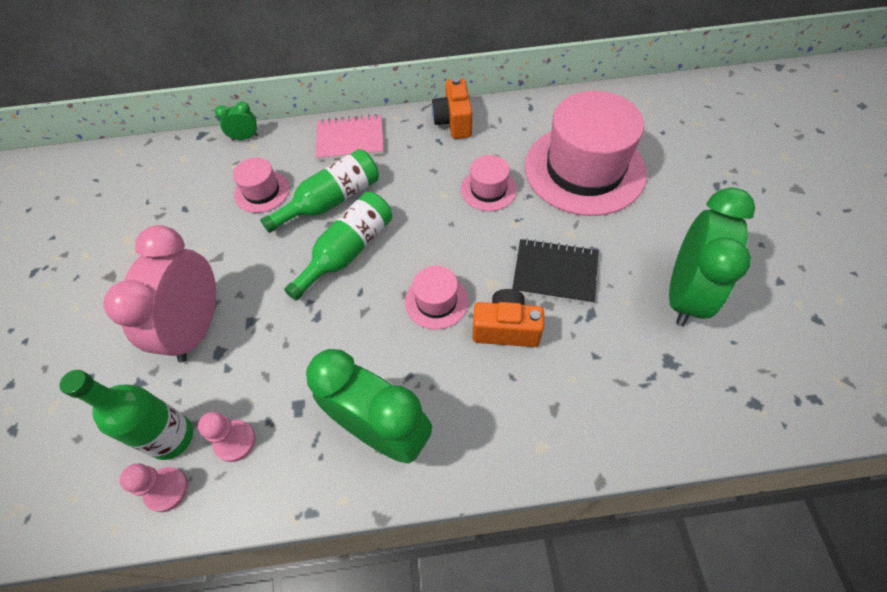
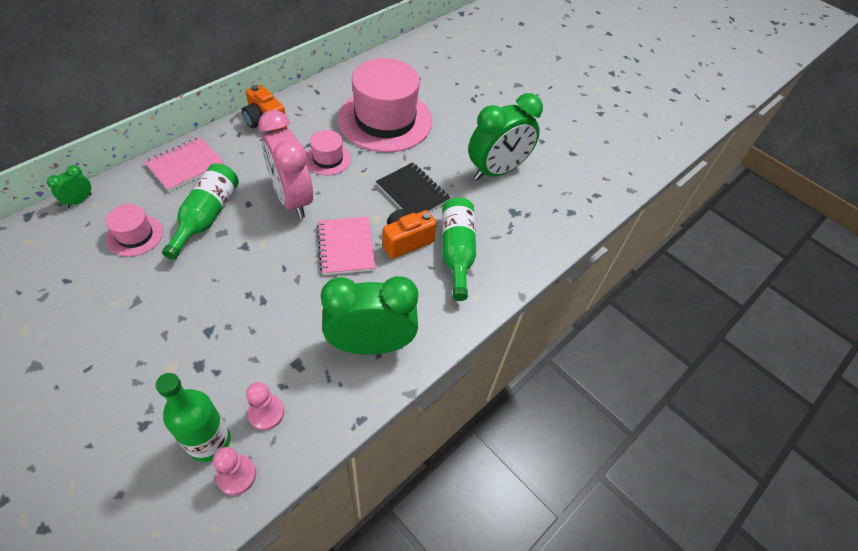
camera: 45 degrees left, 5 degrees down
pink clock [103,225,216,362] -> pink clock moved to [258,110,313,219]
green bottle [284,192,392,301] -> green bottle moved to [442,198,476,301]
pink hat [405,265,468,330] -> pink notebook [317,217,376,275]
black notebook [512,238,598,304] -> black notebook turned 75 degrees clockwise [376,162,450,214]
green clock [669,187,755,326] -> green clock turned 75 degrees clockwise [468,93,543,180]

